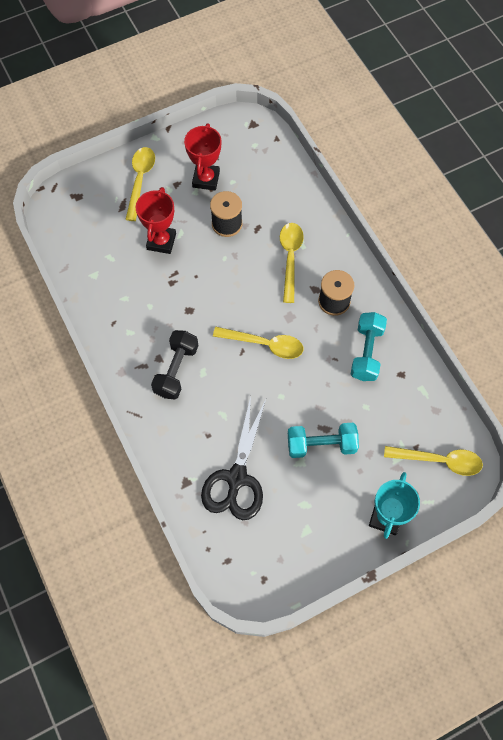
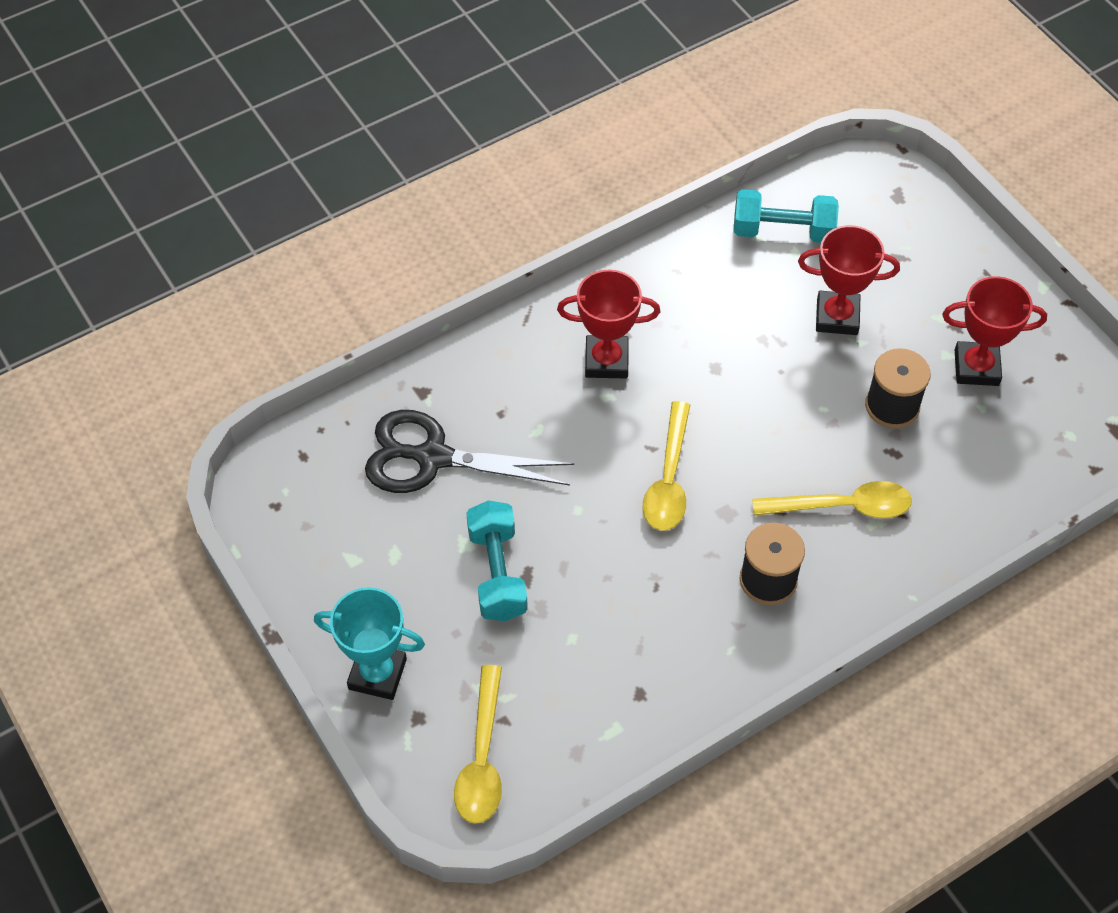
camera: 85 degrees right, 10 degrees down
yellow spoon [125,147,155,221] -> none
black dumbbell [151,330,199,400] -> red trophy [557,270,660,378]
turquoise dumbbell [351,312,387,381] -> turquoise dumbbell moved to [734,189,839,243]

